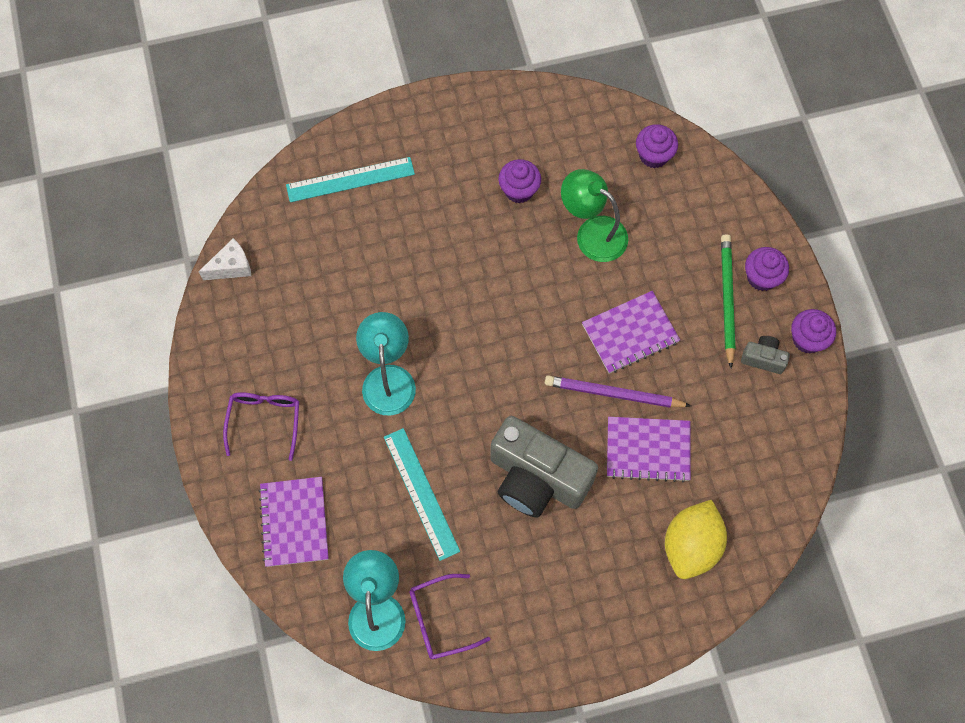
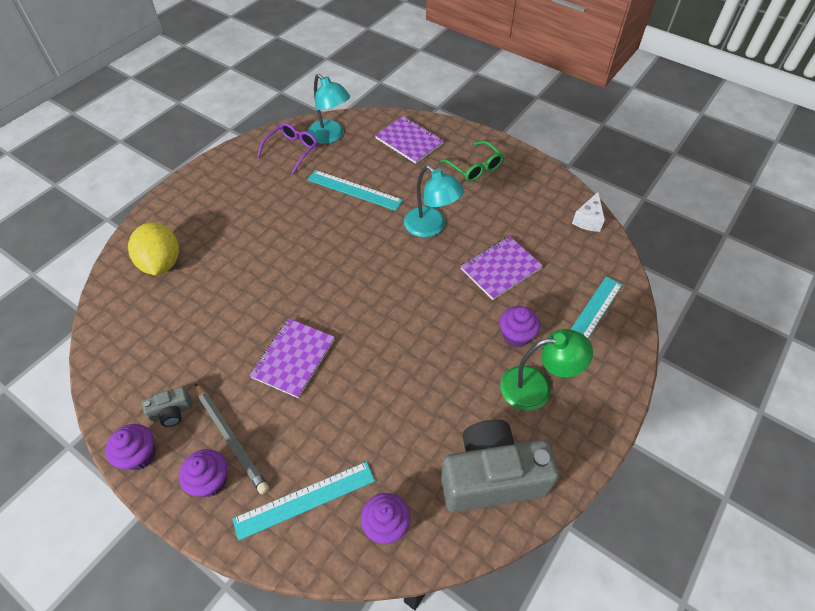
camera: 140 degrees right, 15 degrees down
purple glasses [223,392,299,461] -> green glasses [440,141,504,182]
grey camera [490,416,598,518] -> grey camera moved to [441,420,559,512]
purple cupcake [498,159,541,203] -> purple cupcake moved to [500,306,540,347]
purple pencil [545,375,691,408] -> none
green lamp [561,169,628,262] -> green lamp moved to [500,329,593,411]
purple notebook [607,417,691,482] -> purple notebook moved to [460,236,543,300]
green pencil [721,234,735,368] -> grey pencil [195,383,269,494]
none -> turquoise ruler [232,462,375,541]

